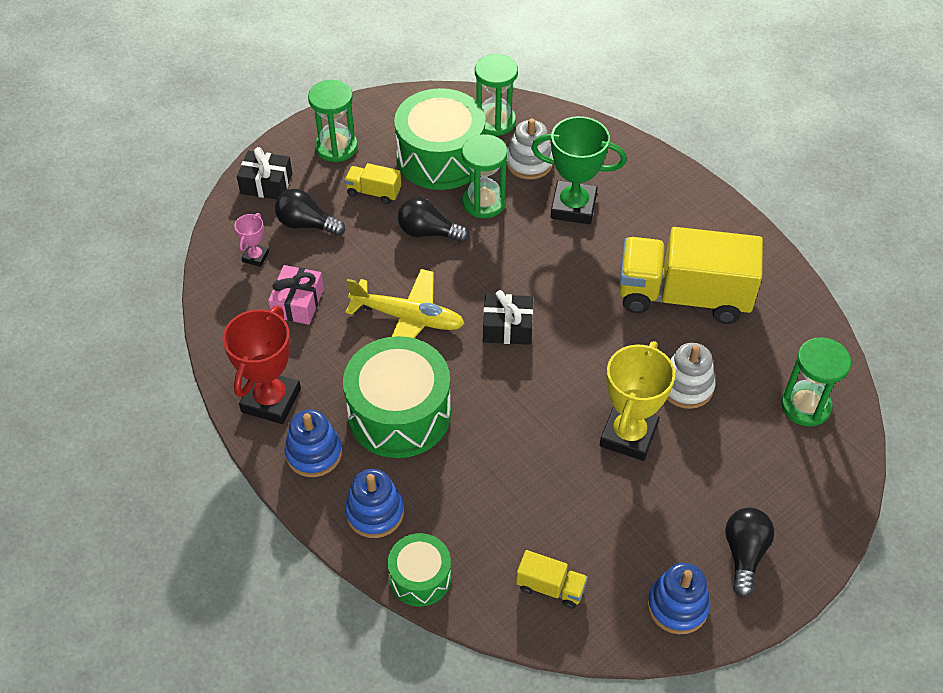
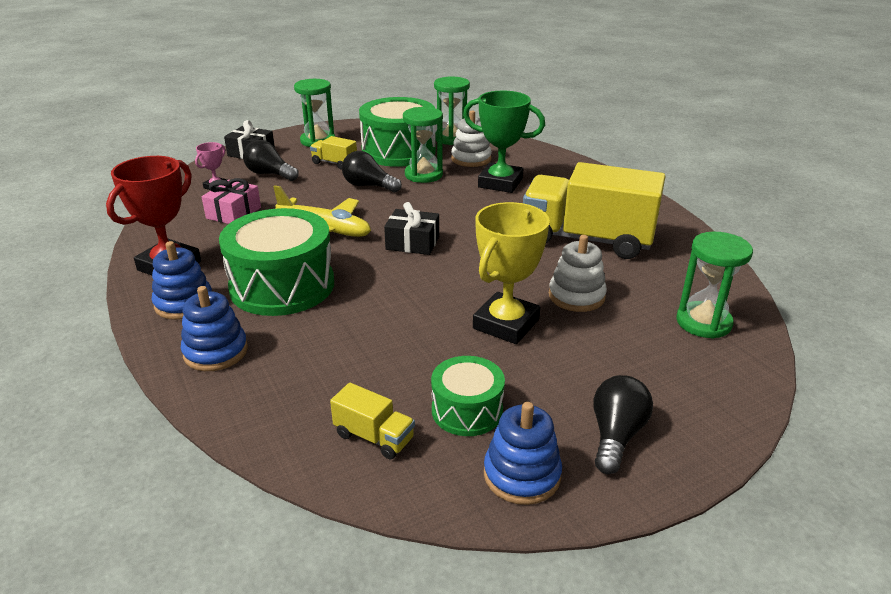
camera: 10 degrees right, 20 degrees down
green drum [388,533,451,607] -> green drum moved to [431,356,505,436]

